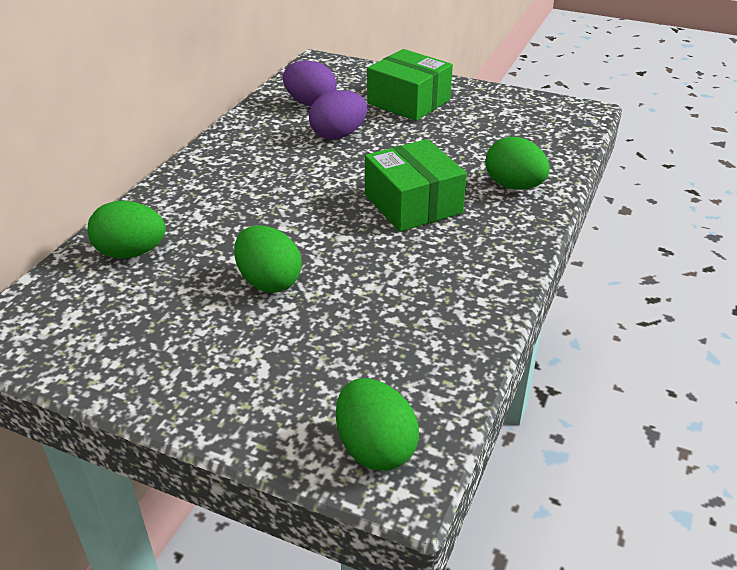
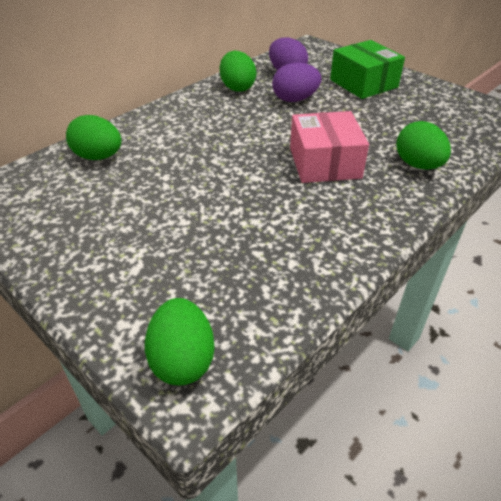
camera: 20 degrees right, 5 degrees up
green egg [234,226,302,293] -> green egg moved to [220,51,256,92]
green box [365,139,467,232] -> pink box [290,111,369,183]

